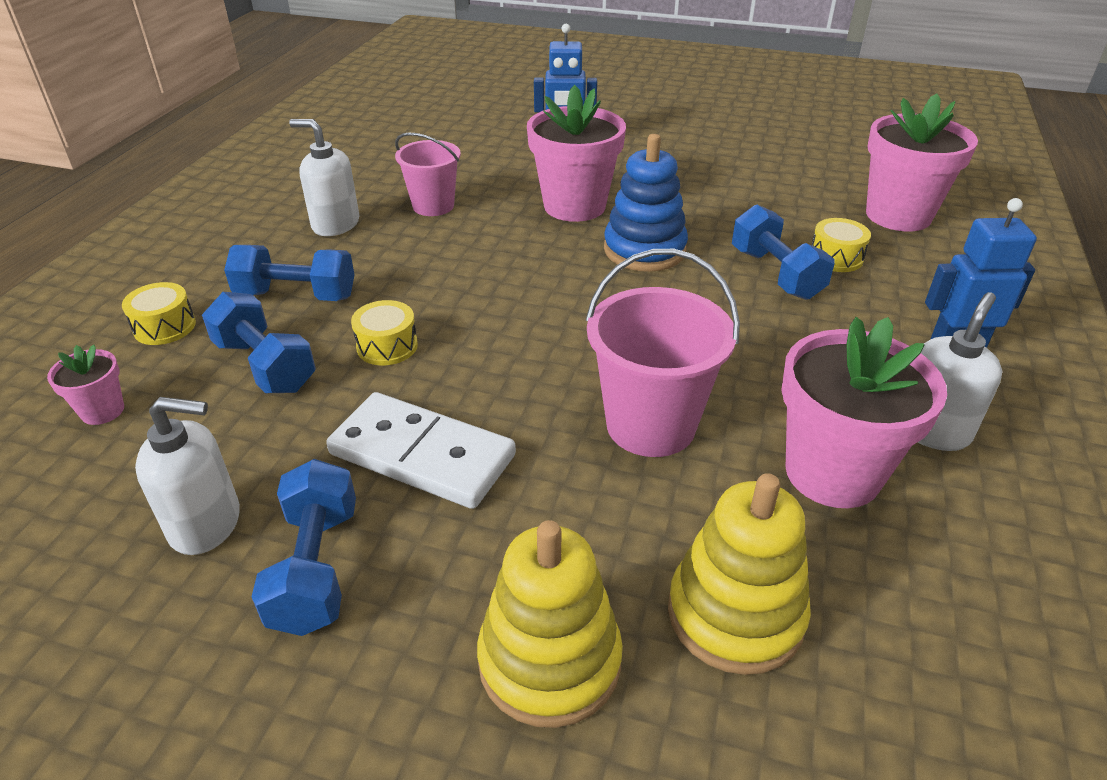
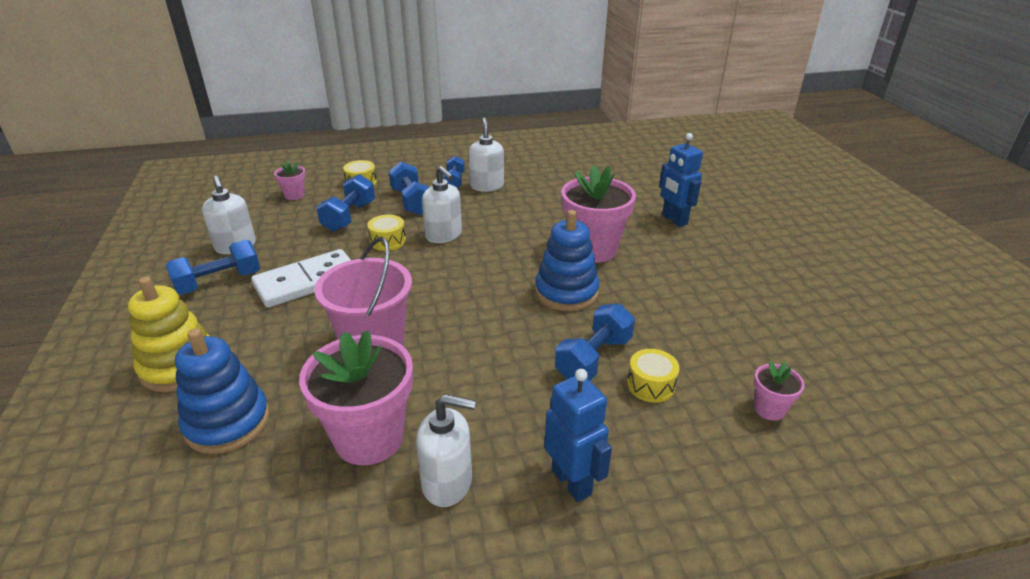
camera: 60 degrees right, 5 degrees down
white domino [326,392,516,509] -> white domino turned 60 degrees clockwise [251,249,351,308]
pink bucket [395,132,461,216] -> none
yellow stacking toy [668,473,811,675] -> blue stacking toy [175,328,270,454]
pink flower pot [866,93,978,231] -> pink flower pot [754,361,804,421], size x0.47
none -> white soap dispenser [422,166,462,243]
none -> blue dumbbell [443,156,465,188]

